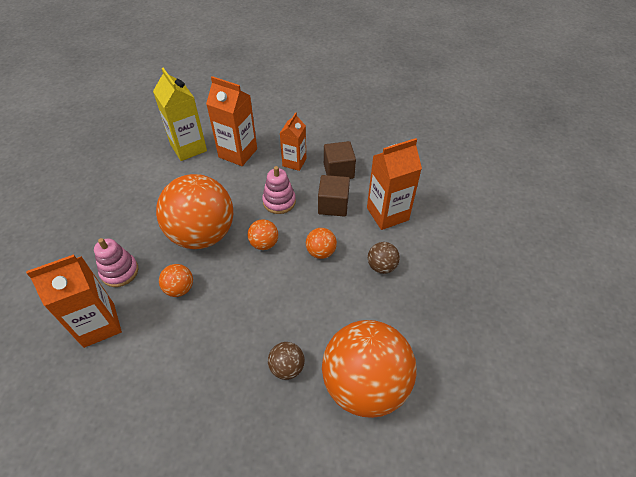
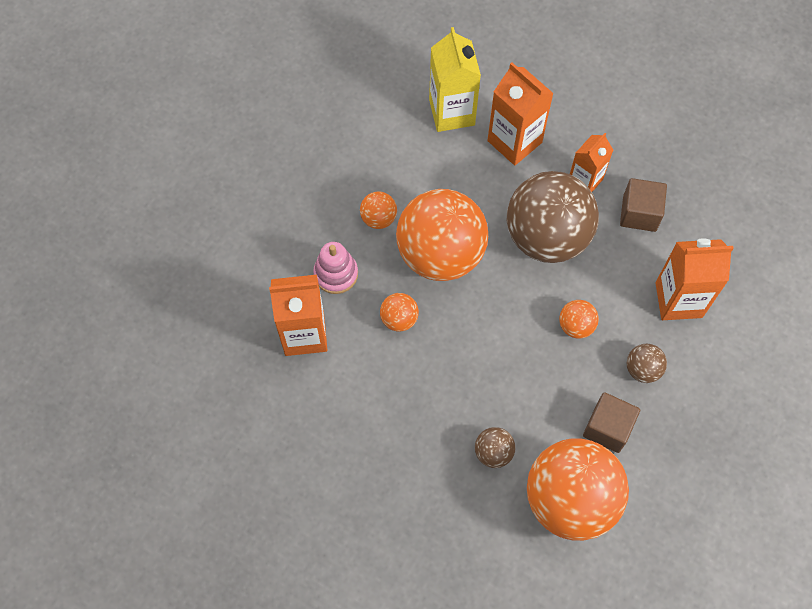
camera: 20 degrees right, 15 degrees up
orange ball [247,219,278,250] -> orange ball moved to [360,192,397,229]
pink stacking toy [262,166,296,214] -> brown ball [507,171,599,263]
brown cube [318,175,350,217] -> brown cube moved to [583,392,640,453]

